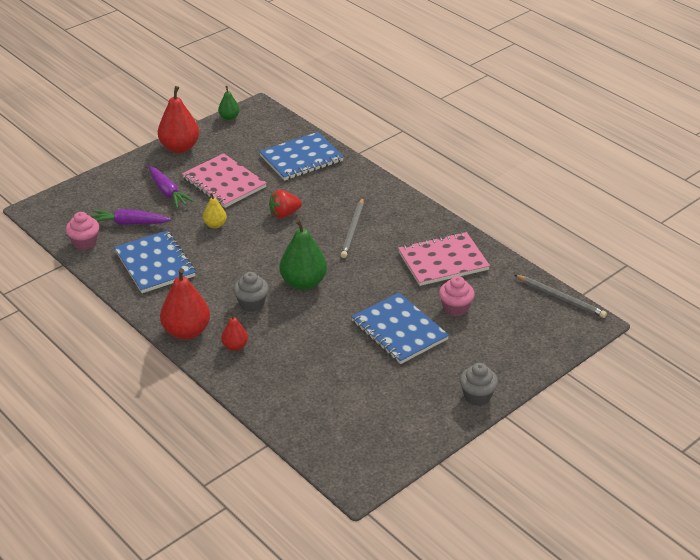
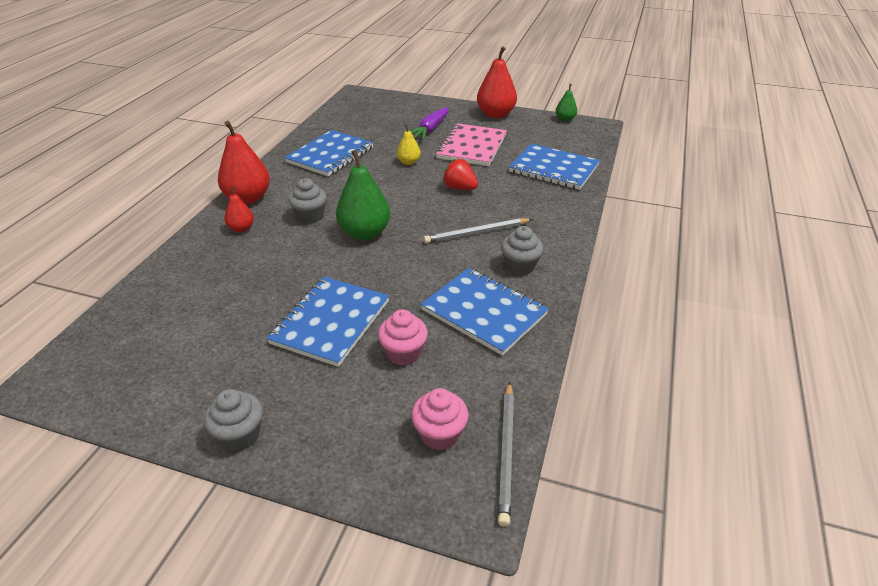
camera: 60 degrees right, 0 degrees up
pink cupcake [66,212,99,250] -> pink cupcake moved to [411,388,468,450]
purple carrot [91,209,171,225] -> none
pink notebook [398,232,490,286] -> blue notebook [421,268,549,356]
none -> grey cupcake [501,226,544,275]

